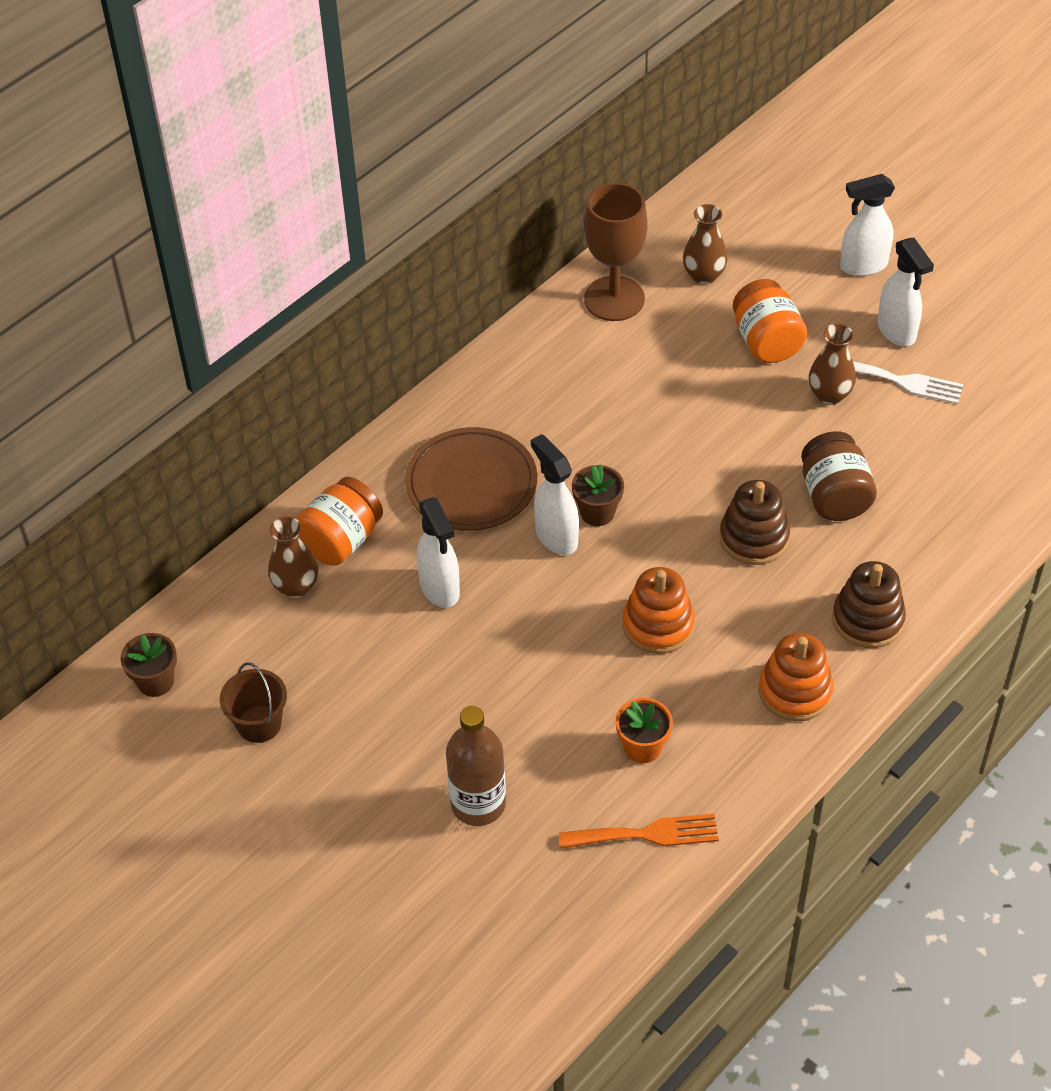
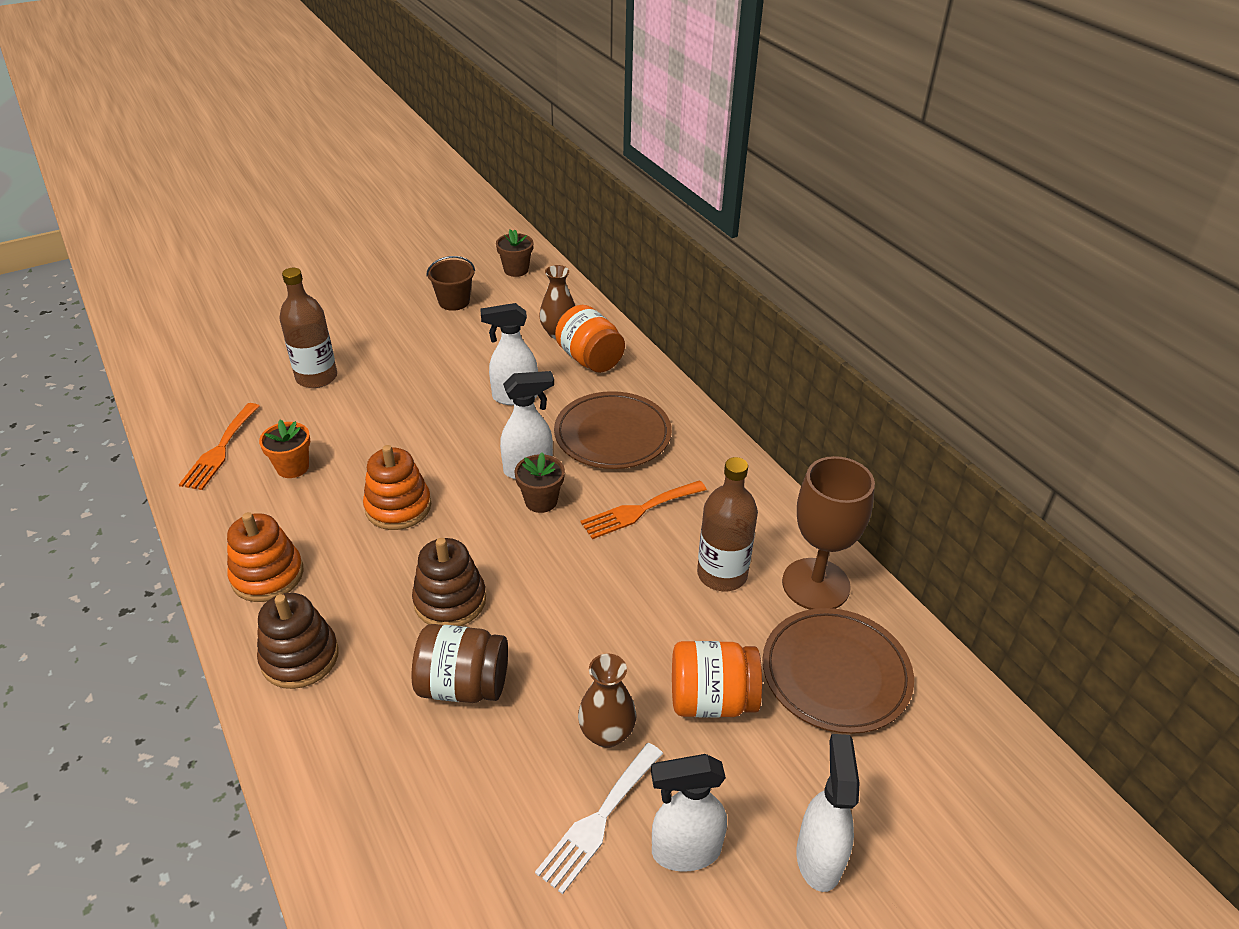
camera: 105 degrees right, 10 degrees down
brown vase [683,204,728,285] -> brown plate [763,608,914,734]
none -> orange fork [581,480,707,539]
none -> brown bottle [697,457,758,591]

